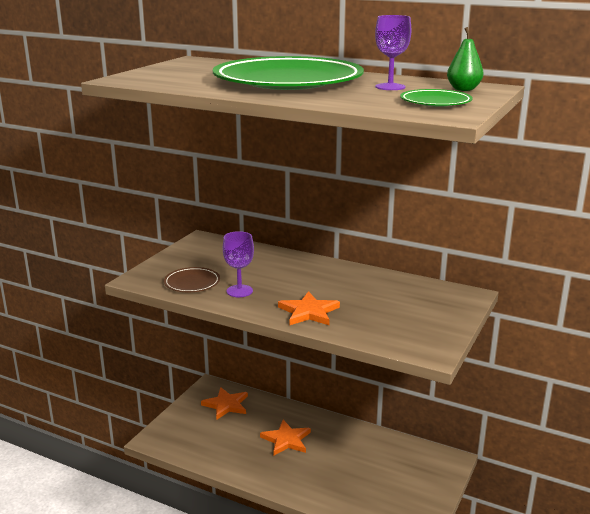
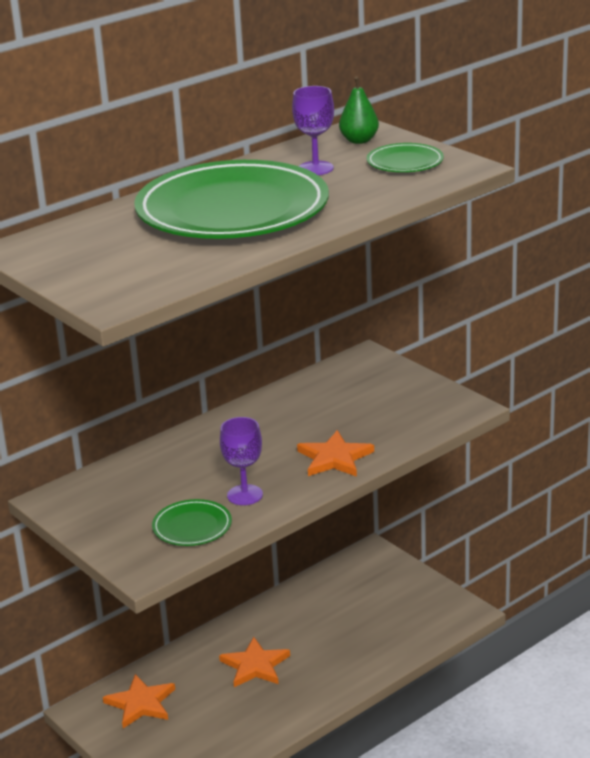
camera: 65 degrees left, 5 degrees up
brown plate [164,267,220,292] -> green plate [152,499,232,546]

